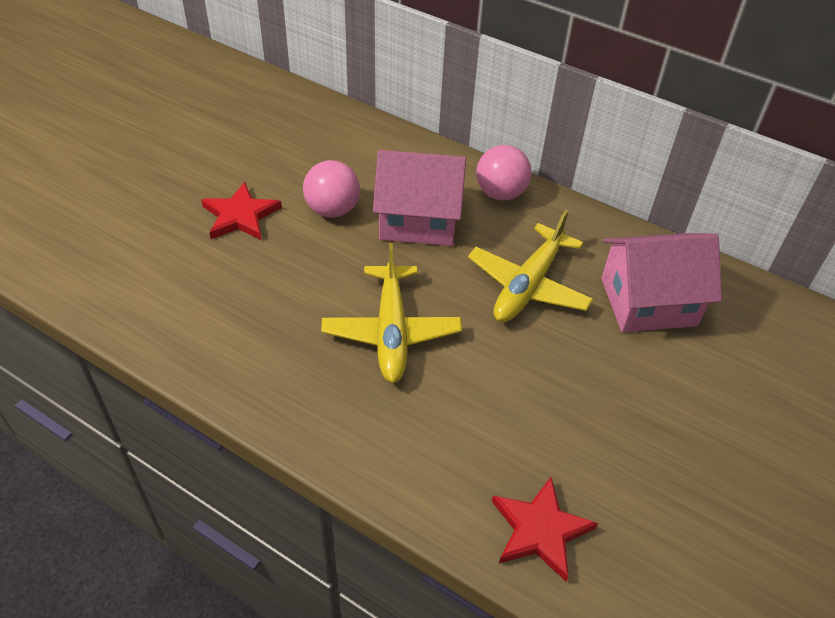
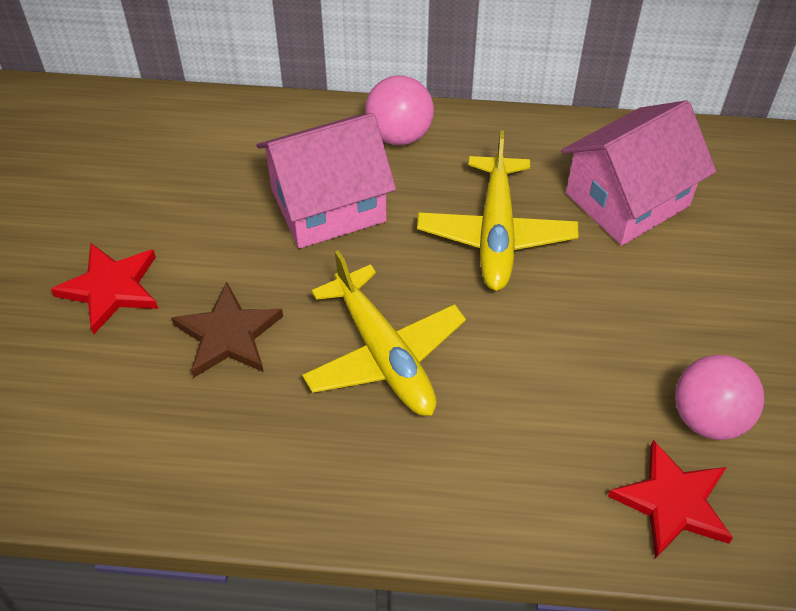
camera: 25 degrees left, 5 degrees up
pink ball [303,160,360,218] -> pink ball moved to [675,355,764,440]
none -> brown star [171,282,283,378]

